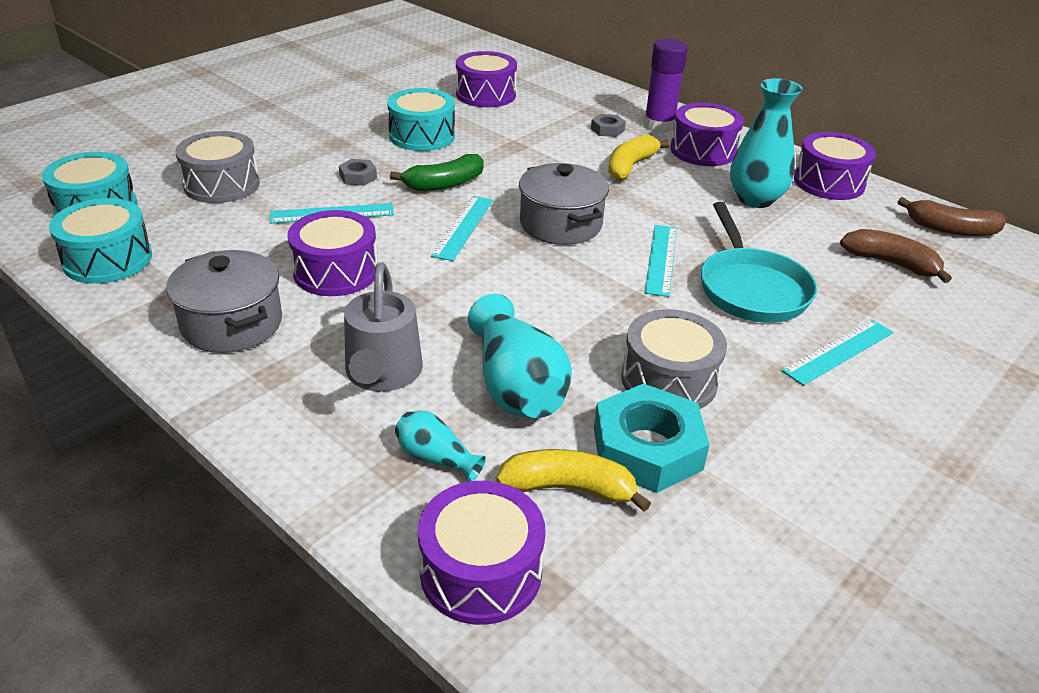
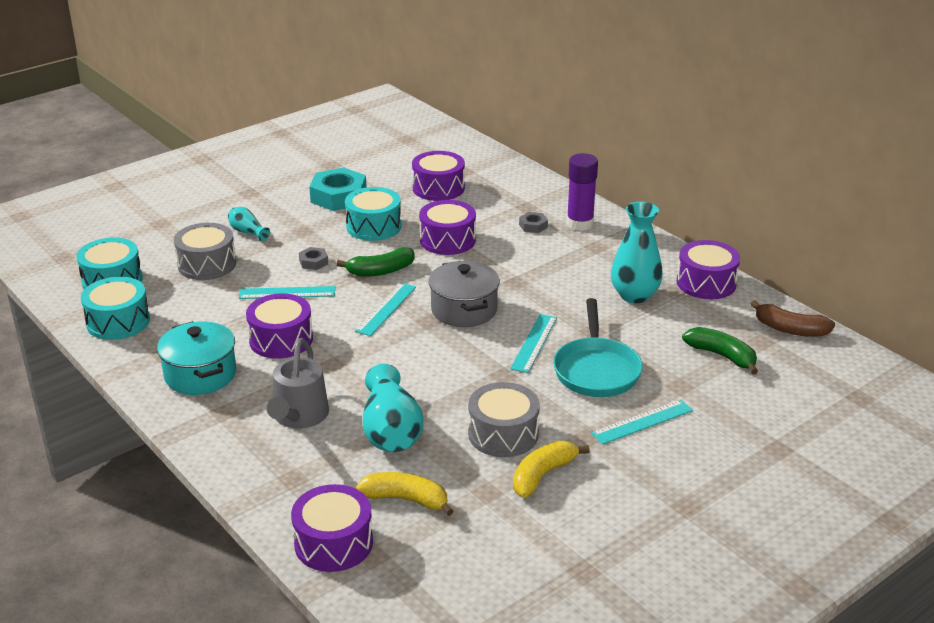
camera: 10 degrees right, 5 degrees down
grey pot [166,250,282,353] -> turquoise pot [157,321,236,395]
turquoise vase [395,411,486,482] -> turquoise vase moved to [228,207,270,241]
turquoise nut [594,383,710,493] -> turquoise nut moved to [309,167,367,211]
yellow banana [608,135,670,180] -> yellow banana moved to [513,441,590,498]
purple drum [670,103,744,166] -> purple drum moved to [419,200,476,255]
brown banana [840,229,952,283] -> green banana [682,327,758,374]

